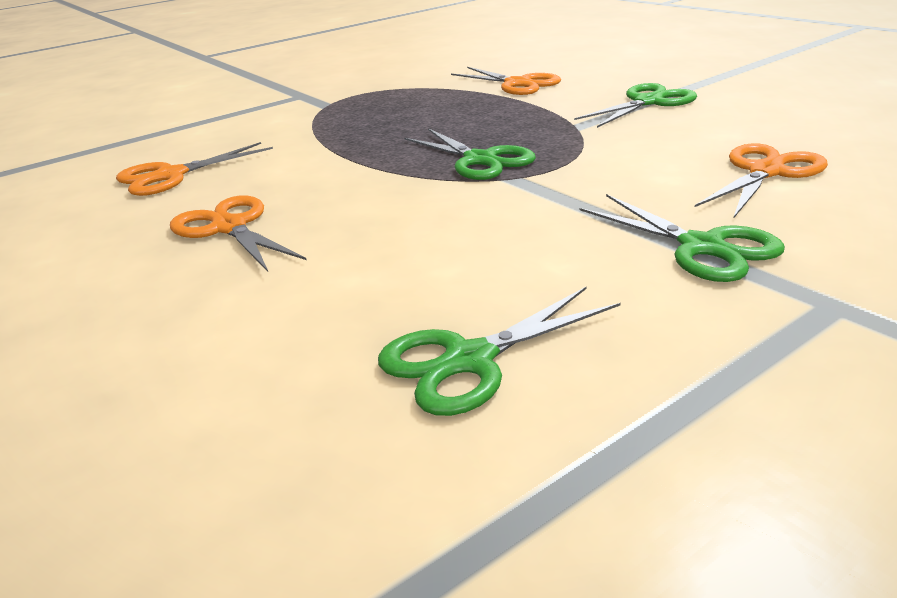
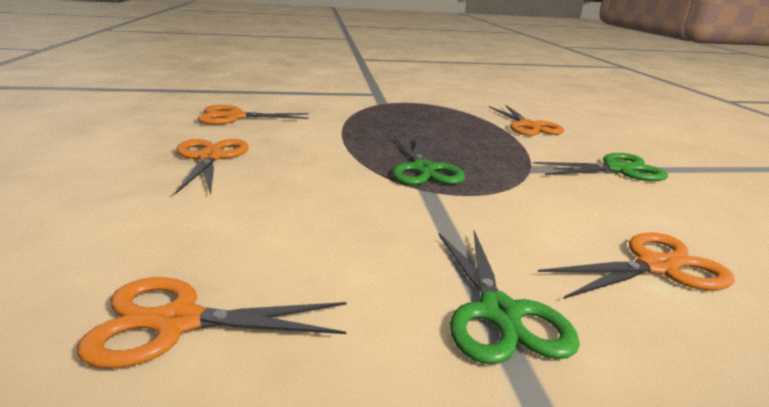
camera: 25 degrees right, 5 degrees down
green scissors [378,286,621,416] -> orange scissors [77,277,346,368]

